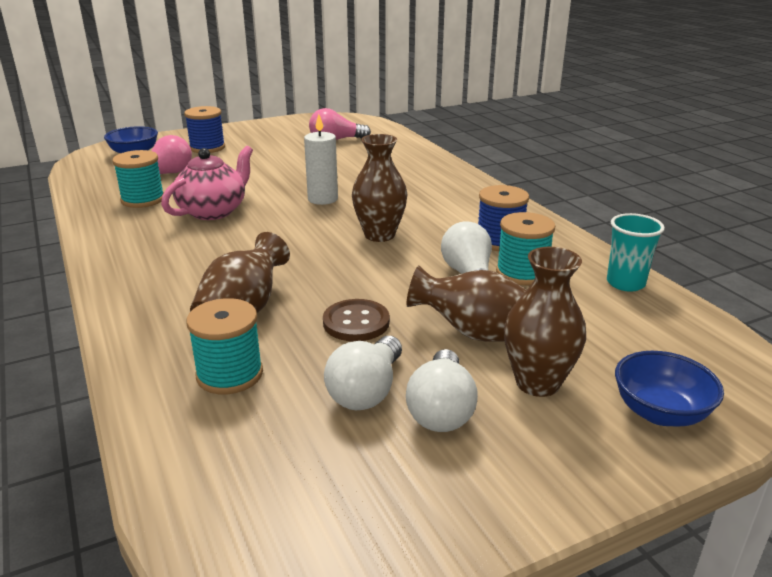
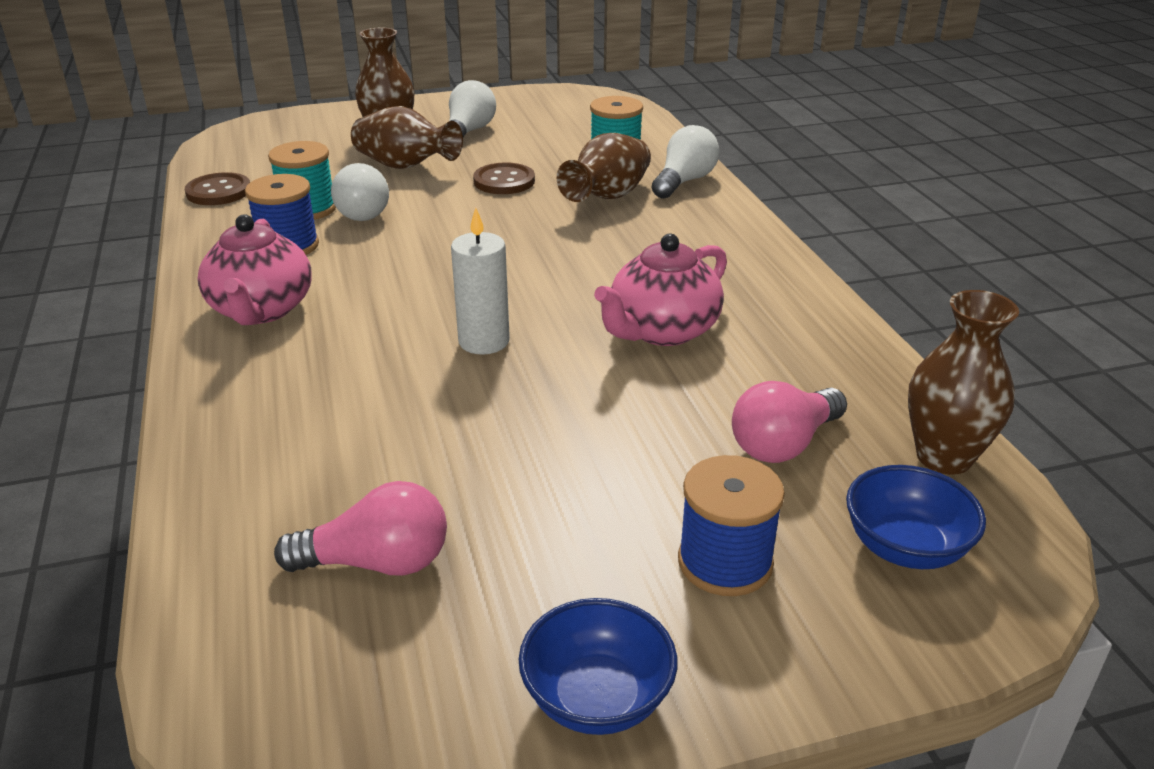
camera: 170 degrees left, 5 degrees up
turquoise spool [112,150,164,208] -> none
white light bulb [324,336,402,410] -> white light bulb moved to [651,125,720,199]
brown vase [352,134,407,242] -> brown vase moved to [908,290,1019,475]
turquoise cup [607,213,665,292] -> brown button [185,172,250,205]
blue bowl [615,351,724,427] -> blue bowl moved to [519,598,677,735]
none -> pink teapot [197,214,312,325]

